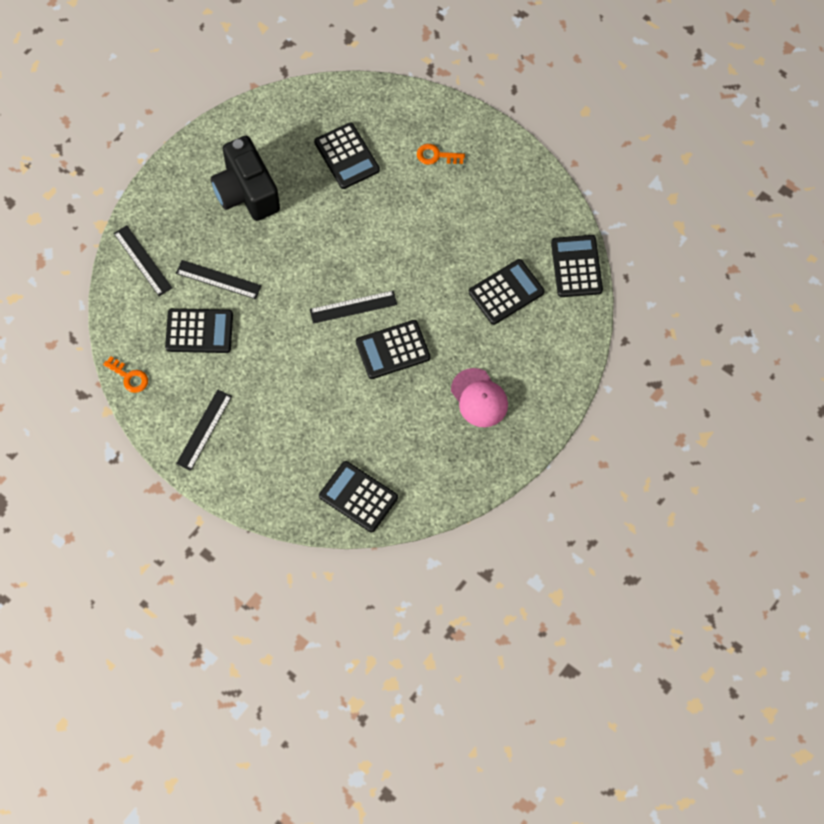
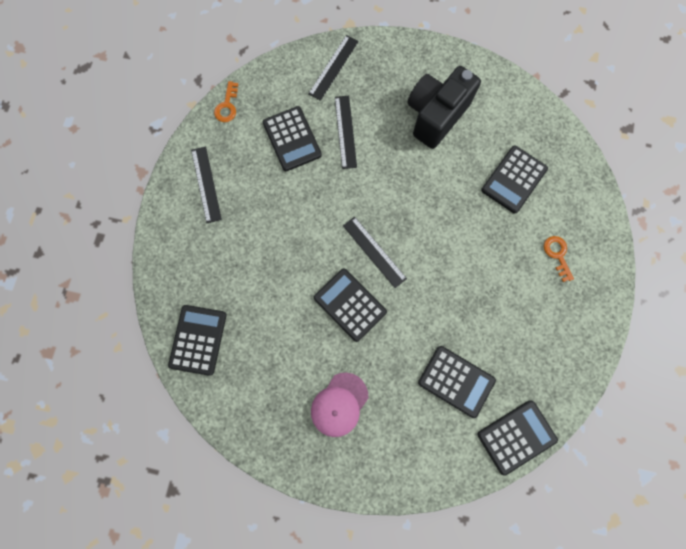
camera: 65 degrees right, 10 degrees up
black ruler [176,390,232,471] -> black ruler turned 75 degrees clockwise [191,146,222,223]

